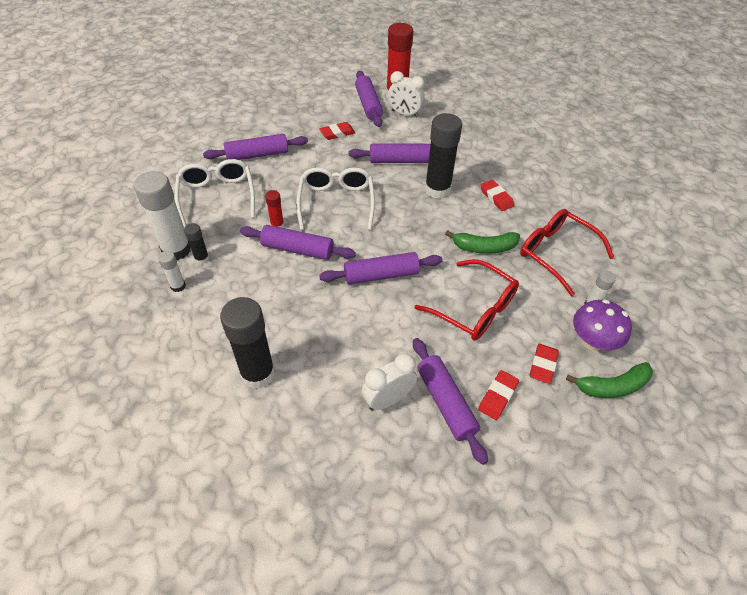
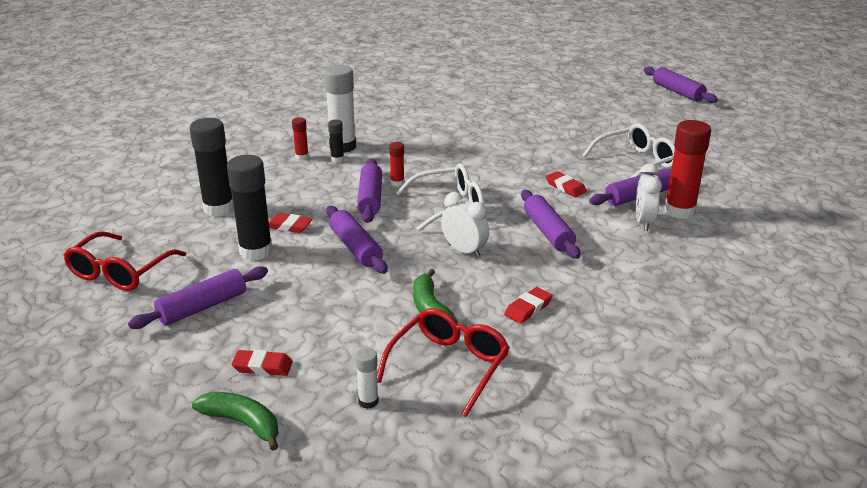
camera: 75 degrees right, 20 degrees down
white glue stick [158,251,186,292] -> red glue stick [292,117,309,160]
white glasses [175,159,255,227] -> white glasses moved to [582,123,675,178]
purple rolling pin [203,134,308,160] -> purple rolling pin moved to [644,67,718,103]
white clock [362,353,417,410] -> white clock moved to [441,192,489,258]
red glasses [414,259,519,341] -> red glasses moved to [63,231,186,291]
black glue stick [425,113,462,199] -> black glue stick moved to [227,155,273,261]
red eraser [478,370,519,420] -> red eraser moved to [269,213,312,233]
green banana [566,362,653,398] -> green banana turned 150 degrees clockwise [192,392,279,451]
purple mushroom [573,299,632,351] -> none

